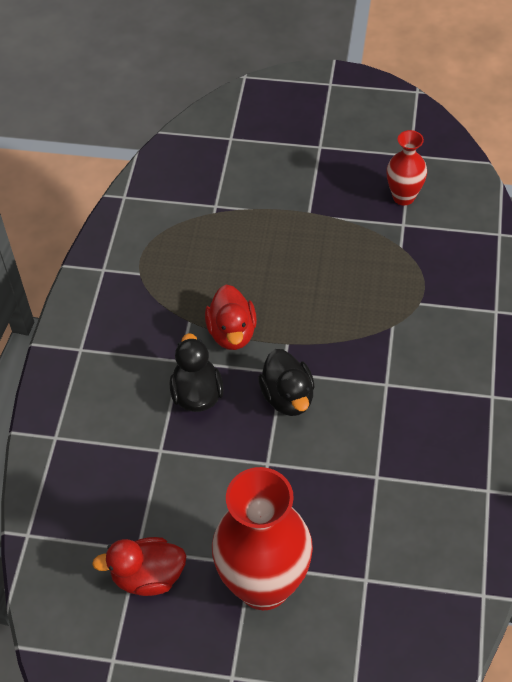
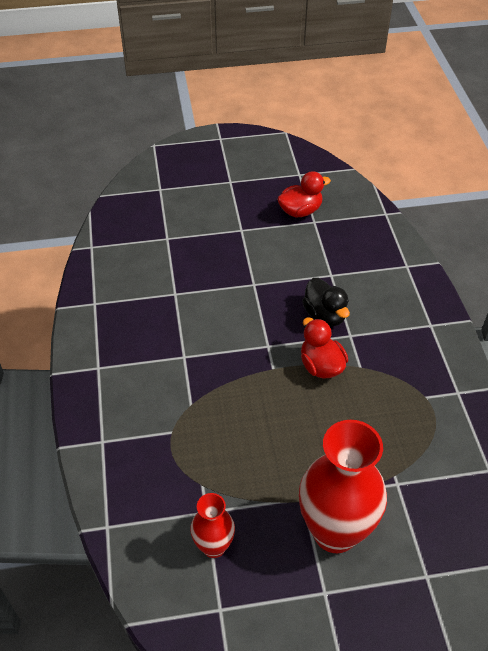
camera: 160 degrees right, 5 degrees down
red vase [212,467,313,610] -> red vase moved to [299,420,387,553]
black duck [258,349,315,416] -> none

